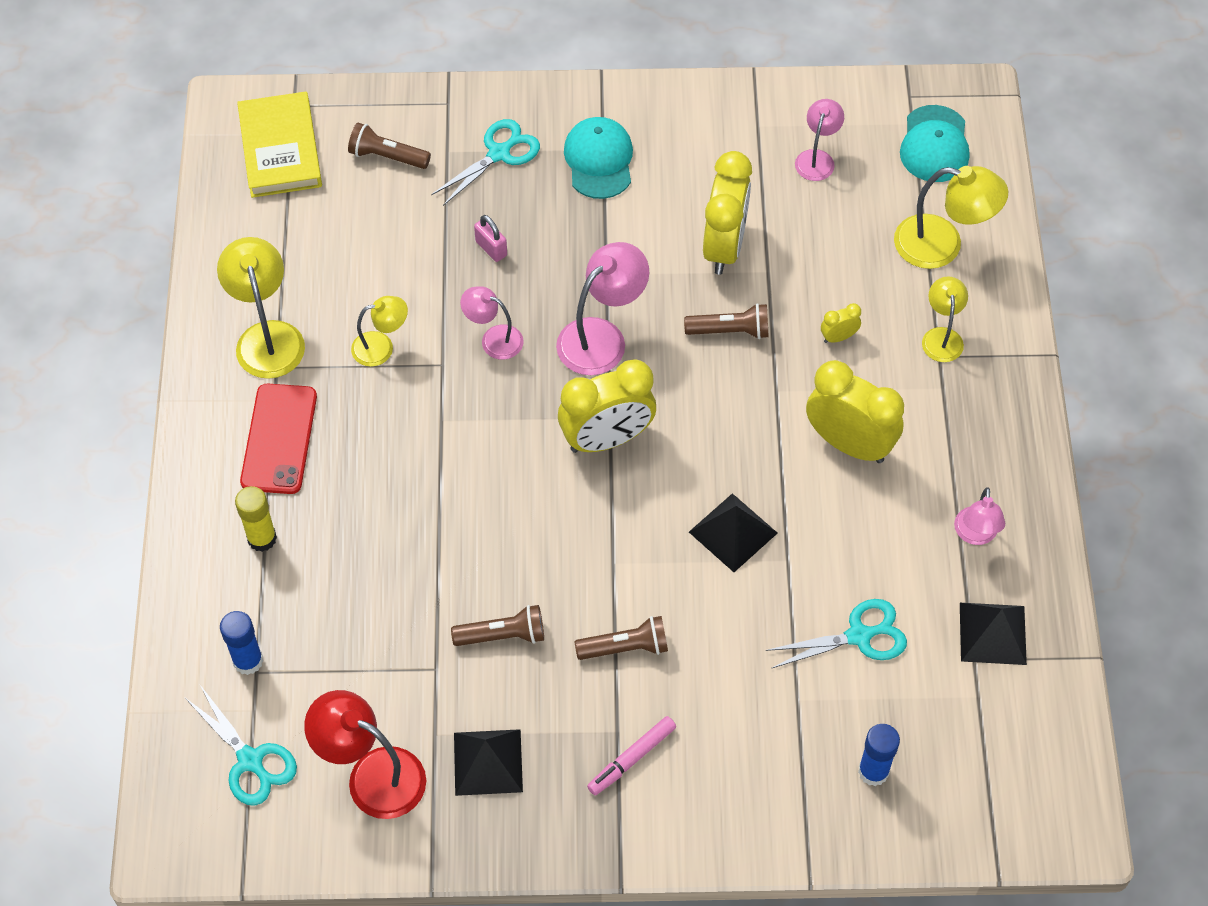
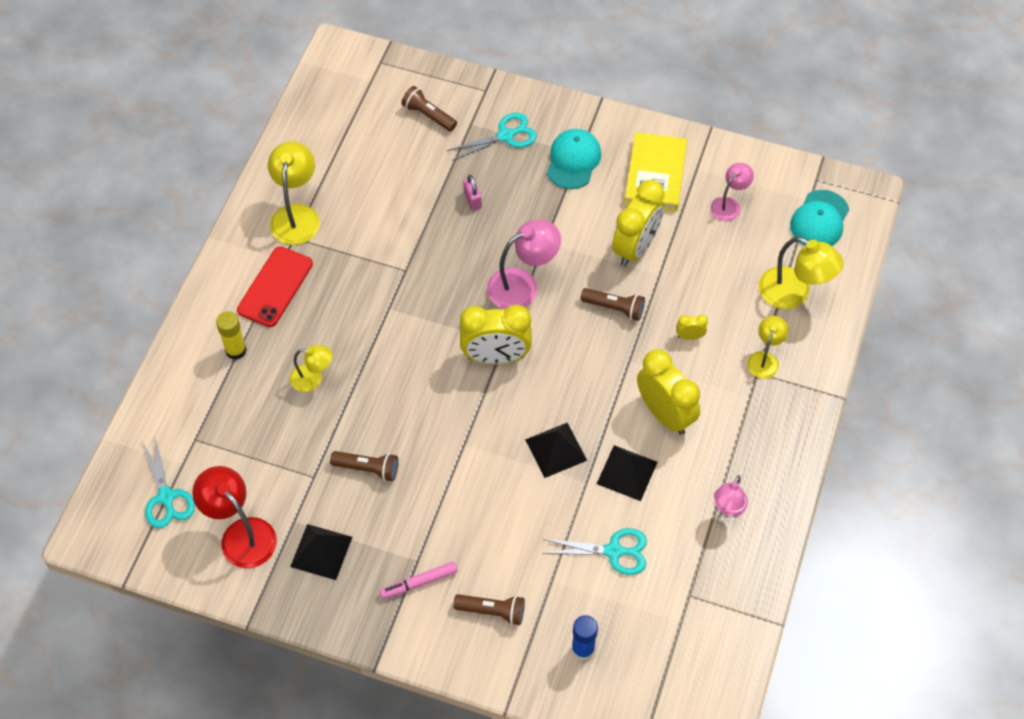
camera: 20 degrees right, 0 degrees up
blue glue stick [220,611,263,675] -> none
yellow book [237,92,322,198] -> yellow book moved to [624,132,687,212]
yellow lamp [351,296,408,367] -> yellow lamp moved to [290,345,332,392]
pink lamp [460,286,524,360] -> none
brown flashlight [574,616,668,660] -> brown flashlight moved to [453,594,525,625]
black pyramid [960,603,1027,665] -> black pyramid moved to [597,445,658,501]

